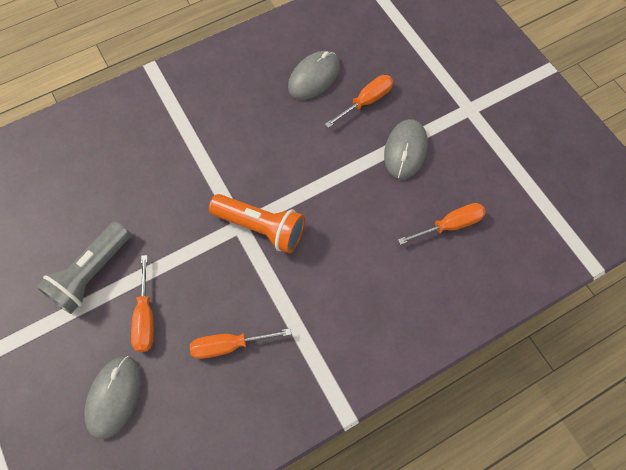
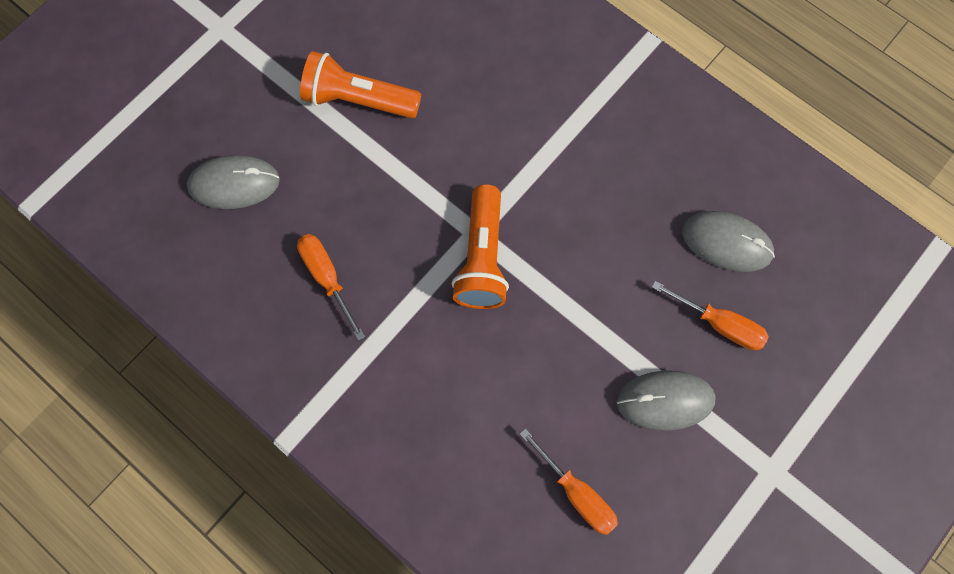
camera: 70 degrees right, 5 degrees up
grey flashlight [37,221,131,314] -> orange flashlight [300,51,421,119]
orange screwdriver [131,255,154,352] -> none

